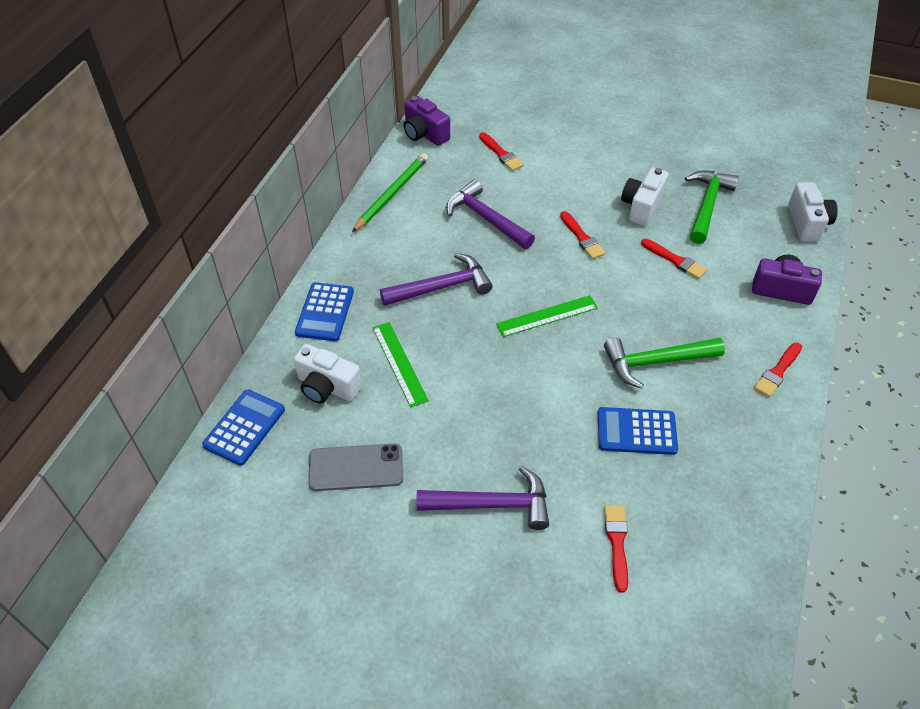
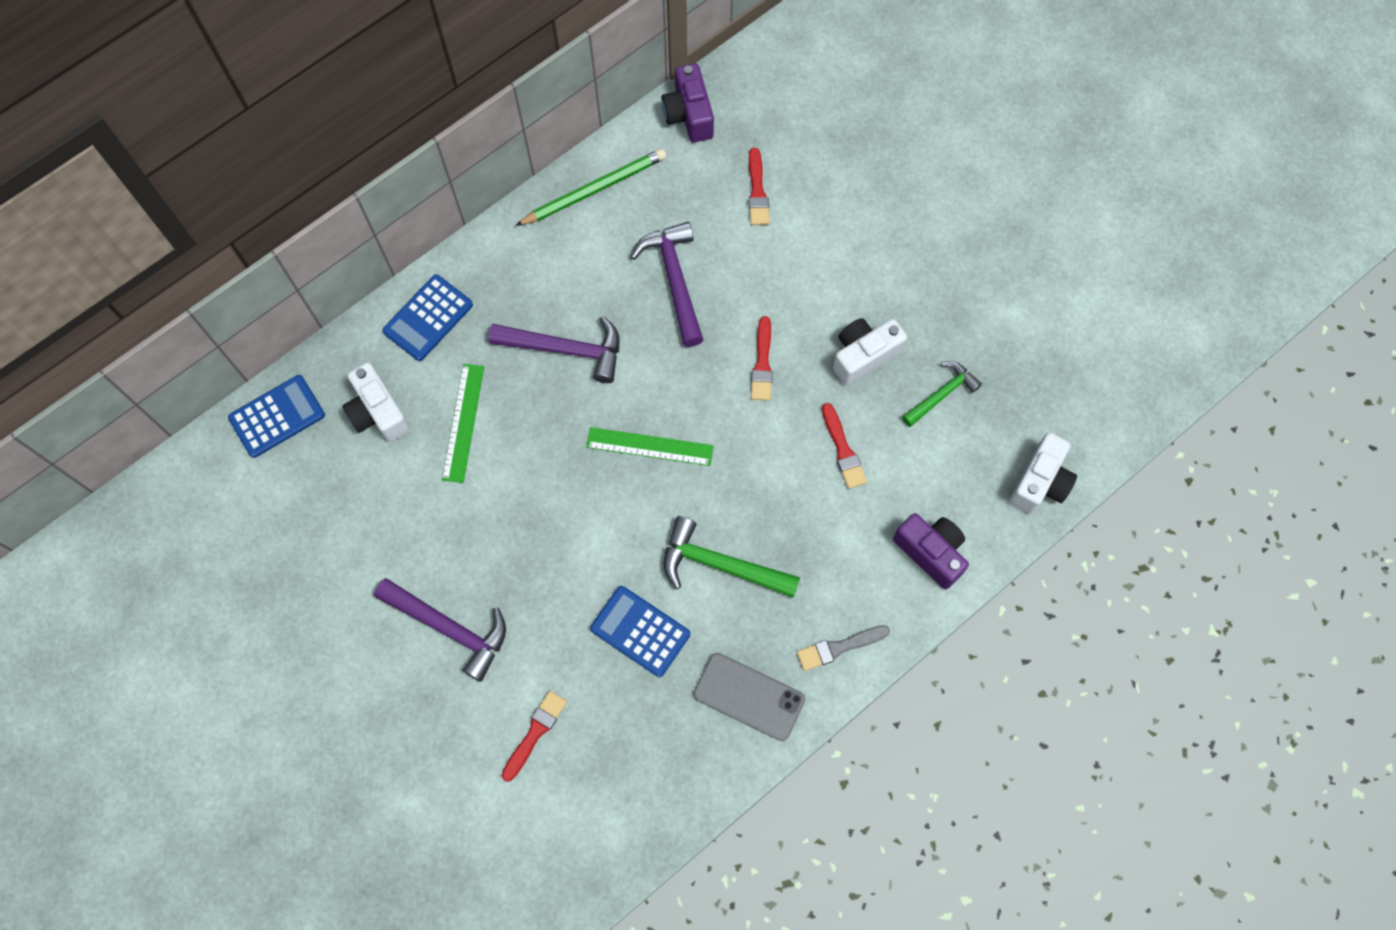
camera: 30 degrees right, 20 degrees up
grey phone [308,443,403,491] -> grey phone moved to [694,653,805,741]
green hammer [685,171,739,244] -> green hammer [902,361,982,427], size x0.65
red brush [754,342,802,397] -> grey brush [797,625,890,671]

